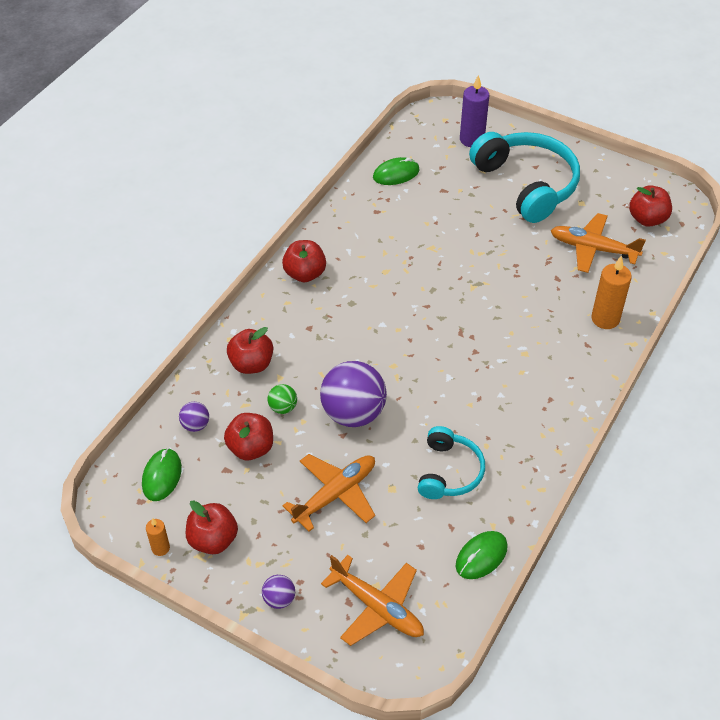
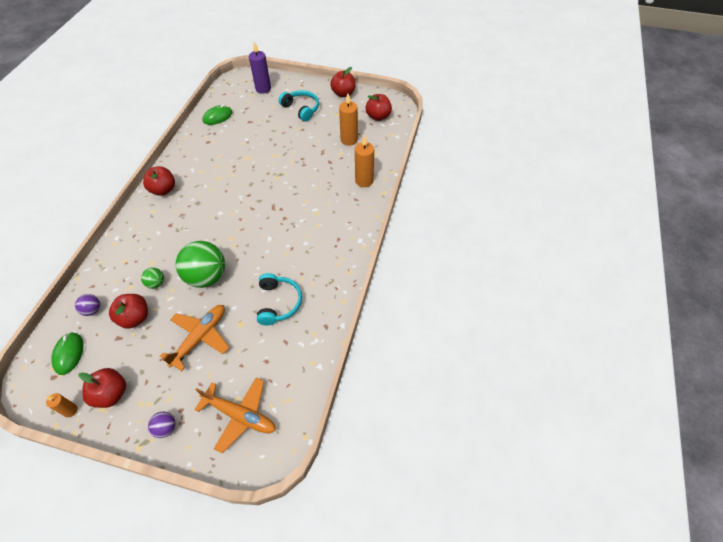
camera: 15 degrees left, 5 degrees up
red apple [227,327,273,374] -> red apple moved to [330,67,355,97]
purple ball [320,361,387,427] -> green ball [176,241,225,288]
green mouse [456,531,508,579] -> none
turquoise headphones [469,132,580,223] -> turquoise headphones [279,90,319,122], size x0.57
orange plane [550,213,646,273] -> orange candle [339,94,358,146]

